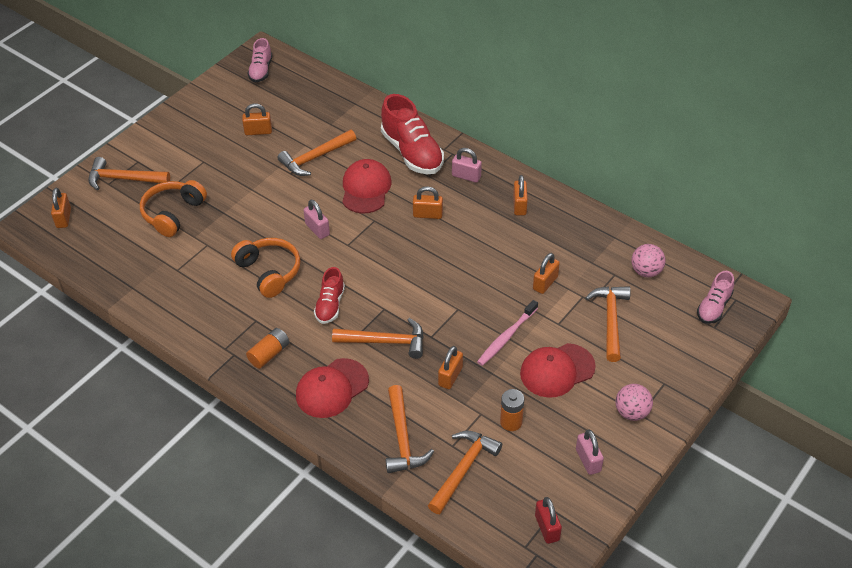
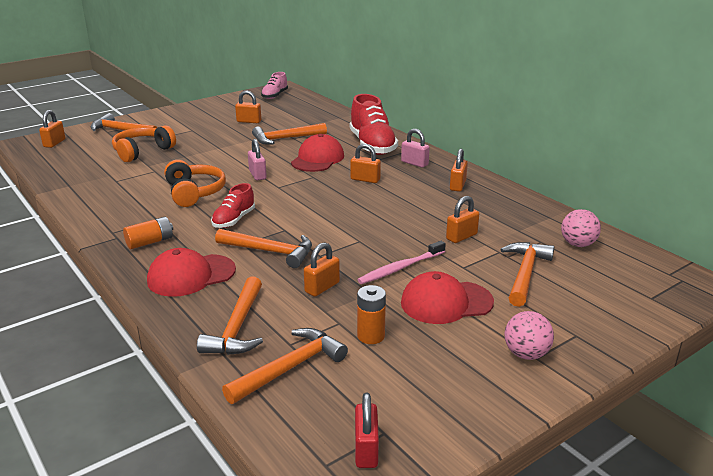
camera: 15 degrees right, 20 degrees down
pink padlock [576,430,604,475] -> none
pink shoe [697,271,734,324] -> none

